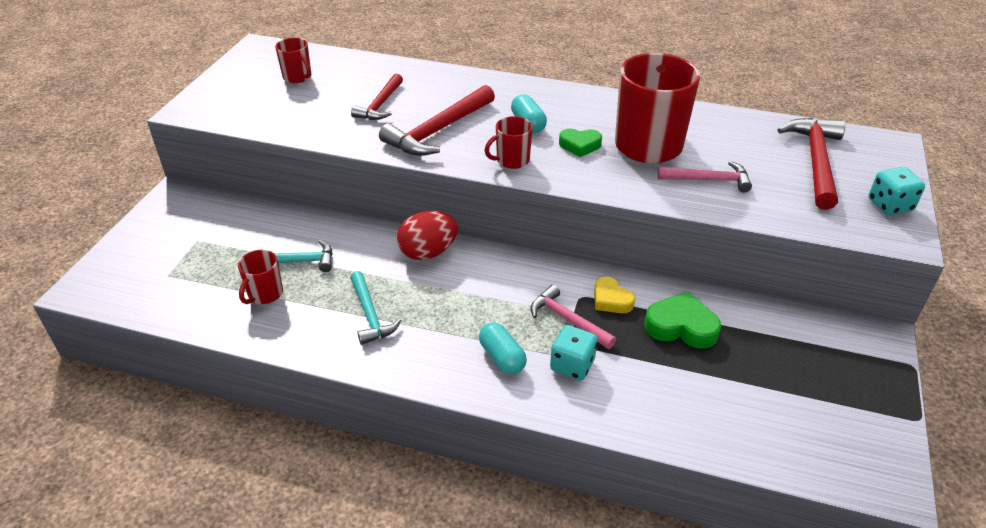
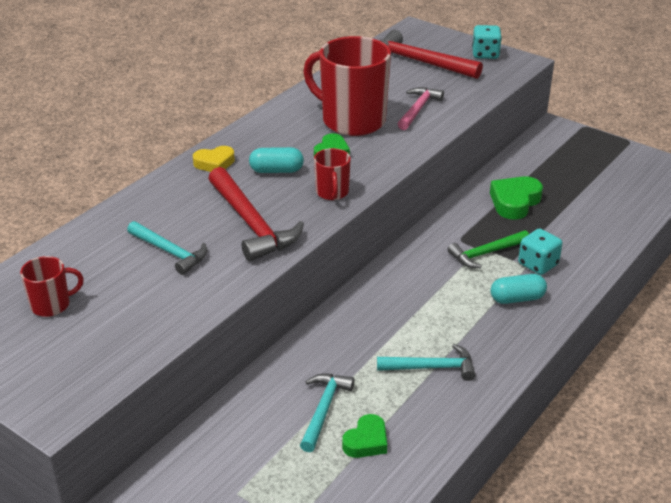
camera: 70 degrees left, 5 degrees down
red mug [238,250,283,304] -> green heart [342,414,387,458]
red hammer [351,74,403,120] -> turquoise hammer [127,221,207,275]
red egg [397,211,458,260] -> none
pink hammer [530,285,616,349] -> green hammer [448,230,529,268]
yellow heart [594,277,635,313] -> yellow heart moved to [193,146,235,172]

